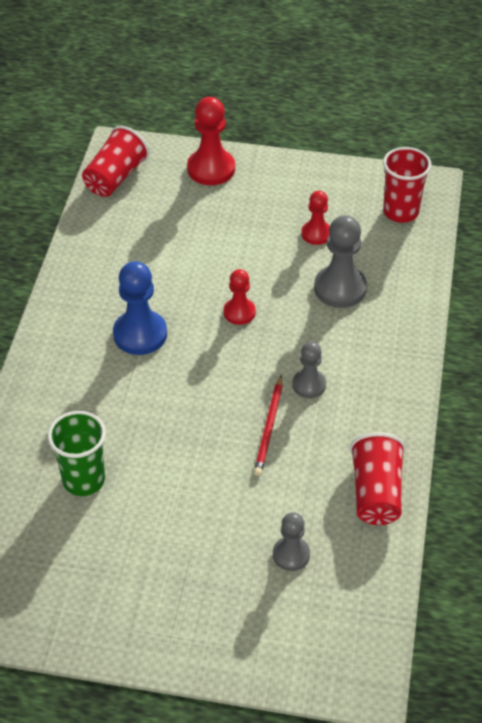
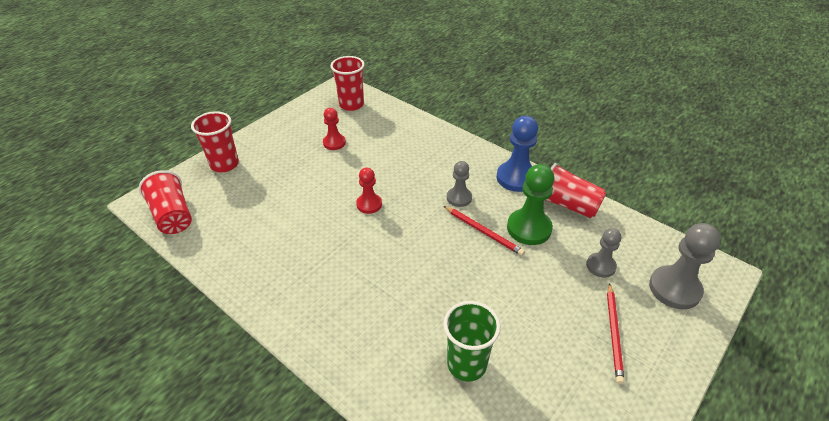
camera: 60 degrees left, 5 degrees down
blue pawn [113,261,167,355] -> blue pawn moved to [497,116,538,192]
red pawn [187,97,235,185] -> red cup [191,111,239,172]
grey pawn [314,215,367,308] -> grey pawn moved to [649,223,721,309]
none -> green pawn [507,164,554,245]
none -> red pencil [607,283,625,384]

